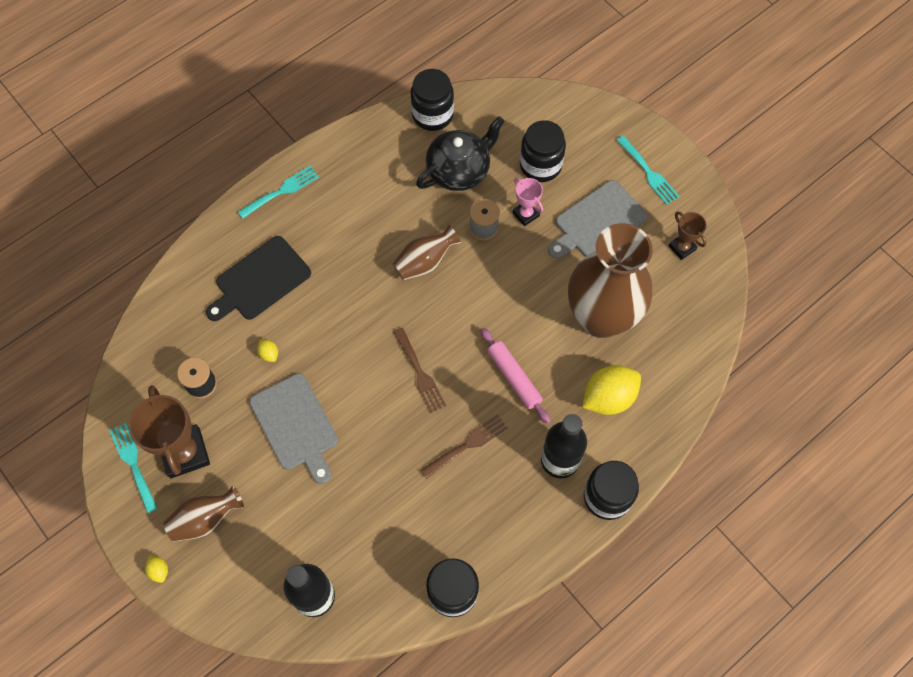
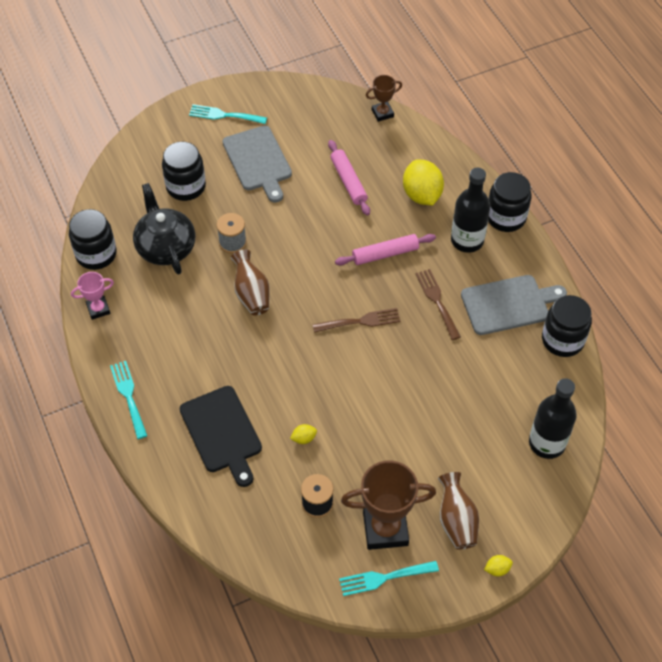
camera: 75 degrees left, 10 degrees down
grey cutting board [249,373,338,484] -> grey cutting board moved to [461,275,567,335]
pink trophy [513,178,543,226] -> pink trophy moved to [71,272,114,320]
brown vase [568,223,653,338] -> pink rolling pin [328,140,370,216]
turquoise fork [617,136,679,205] -> turquoise fork turned 150 degrees counterclockwise [189,104,267,124]
brown trophy [669,212,707,260] -> brown trophy moved to [366,75,402,122]

